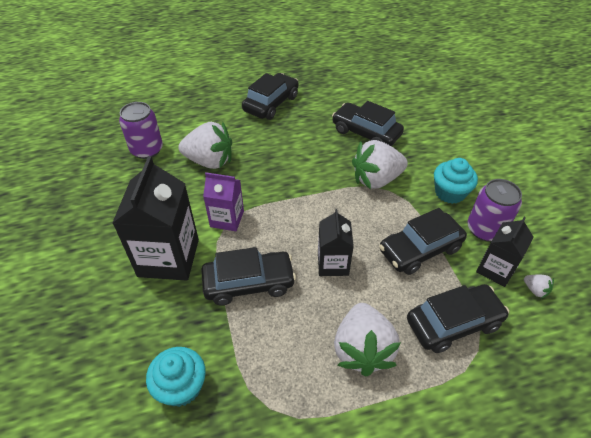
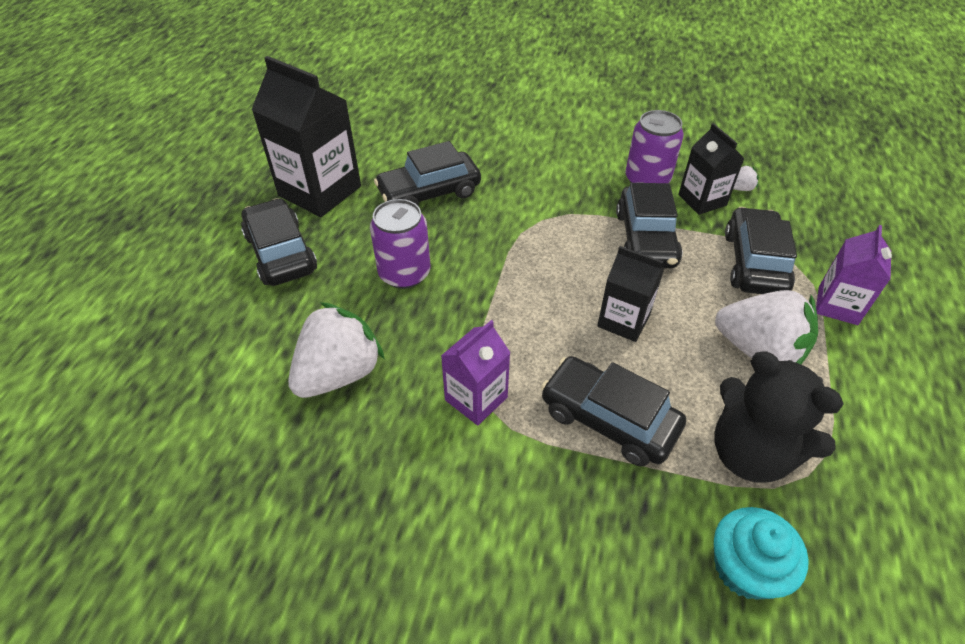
camera: 60 degrees left, 0 degrees up
black carton [112,156,199,281] -> black carton moved to [251,56,361,217]
purple can [119,102,163,159] -> purple can moved to [370,199,430,289]
black car [201,247,296,306] -> black car turned 75 degrees counterclockwise [541,356,686,467]
white strawberry [352,140,408,189] -> none
turquoise cupcake [434,158,478,204] -> none
none -> black teddy bear [714,351,843,483]
none -> purple carton [816,225,892,325]

